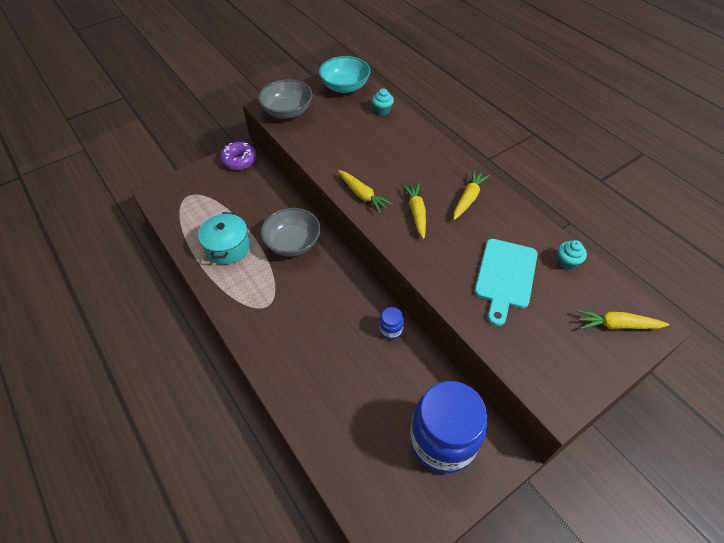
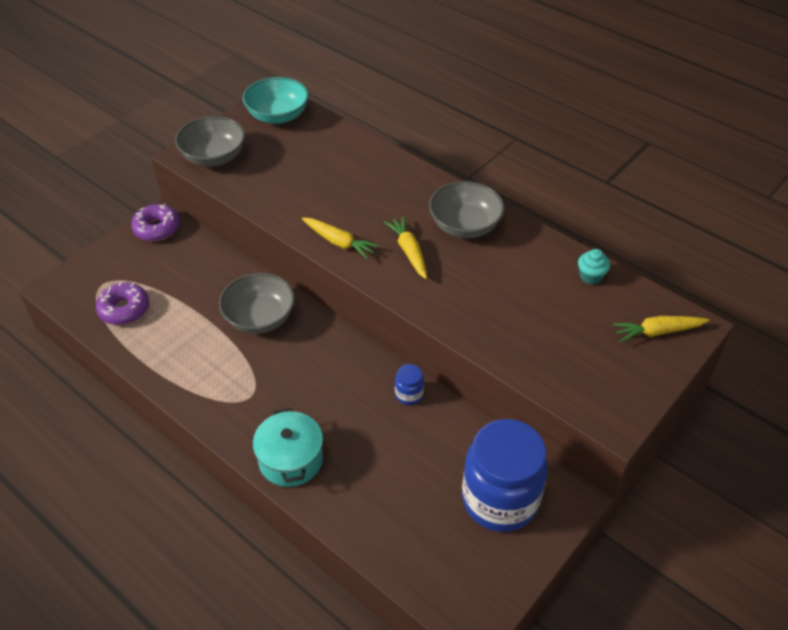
camera: 15 degrees left, 5 degrees down
turquoise pot [198,212,250,265] -> turquoise pot moved to [253,408,323,487]
turquoise cupcake [372,89,394,115] -> none
yellow carrot [453,170,490,220] -> grey bowl [429,181,504,238]
turquoise cutting board [475,239,538,326] -> none
none -> purple donut [96,282,149,325]

